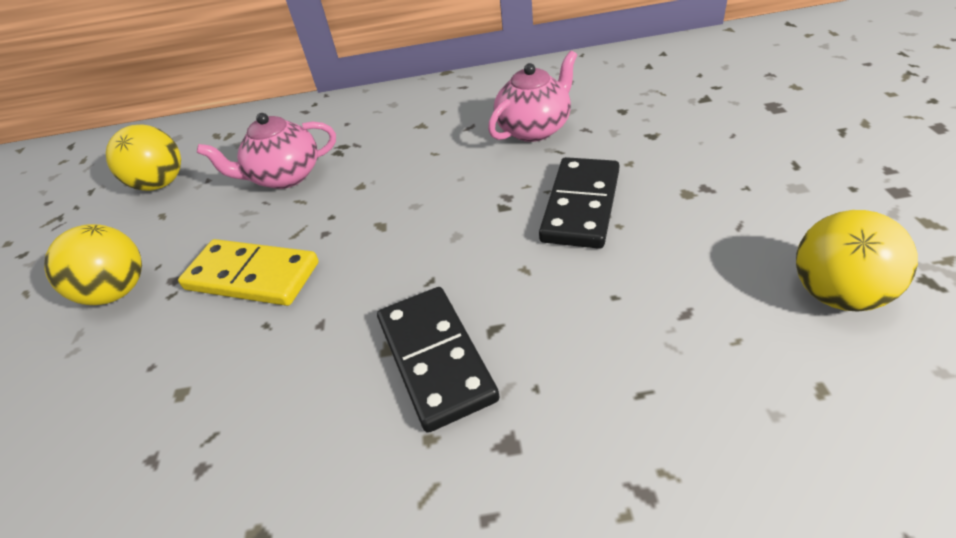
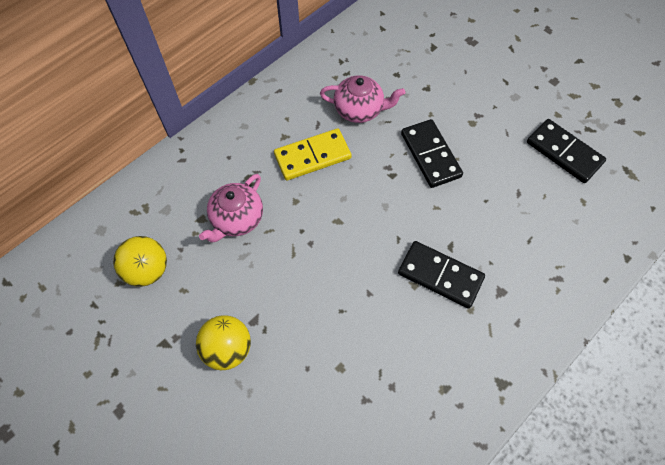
camera: 45 degrees left, 20 degrees up
yellow domino [178,239,319,306] -> yellow domino moved to [274,128,352,180]
pink teapot [488,51,577,142] -> pink teapot turned 90 degrees clockwise [320,75,405,123]
yellow ball [796,210,918,312] -> black domino [527,119,606,183]

